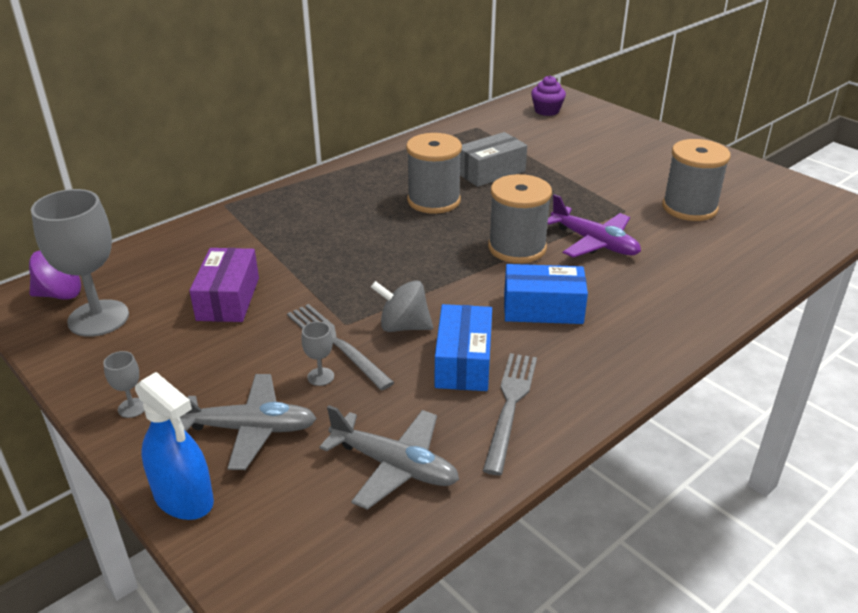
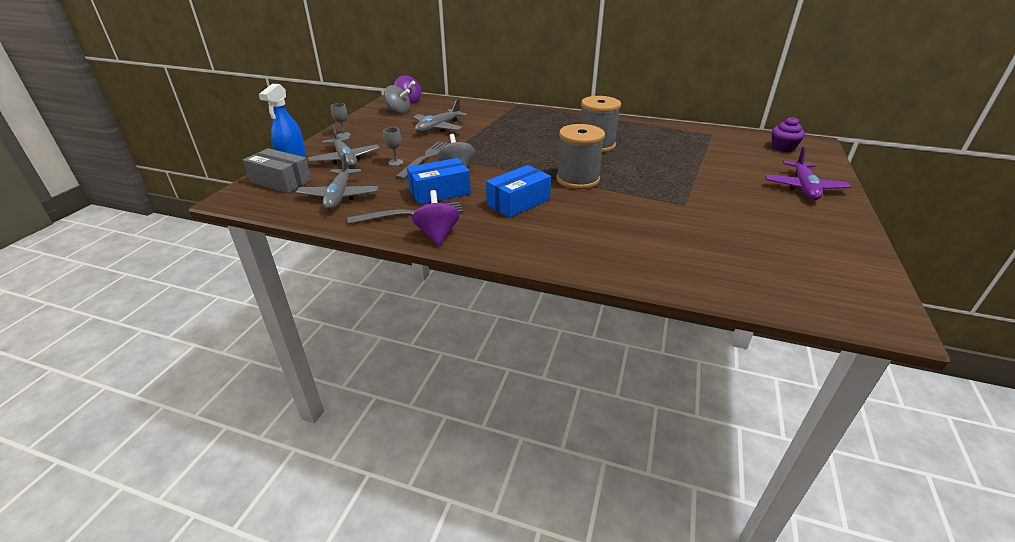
camera: 60 degrees right, 0 degrees up
grey goblet [31,189,129,337] -> grey spinning top [384,85,410,114]
purple box [189,248,259,322] -> grey plane [413,99,467,133]
grey box [460,132,527,187] -> grey box moved to [243,148,311,193]
blue box [504,264,588,324] -> blue box turned 75 degrees clockwise [486,165,551,218]
purple plane [548,194,641,258] -> purple plane moved to [765,147,851,200]
grey spool [662,139,731,221] -> none
none -> purple spinning top [412,190,460,246]

